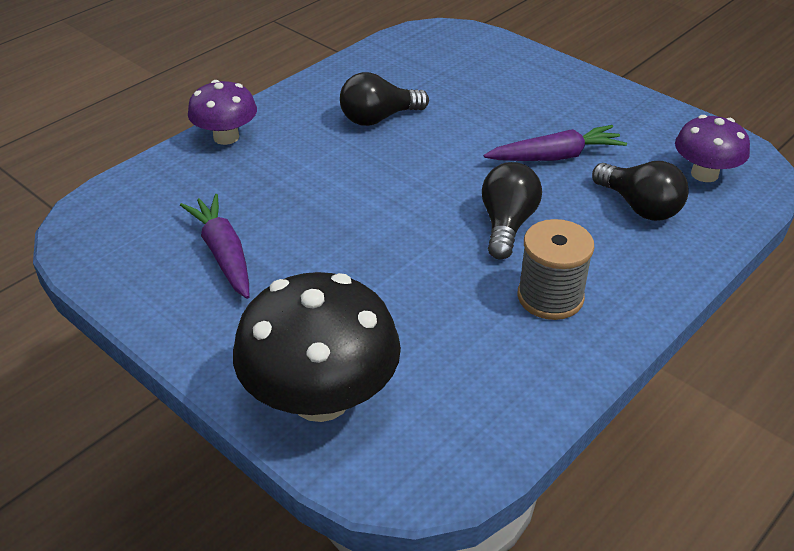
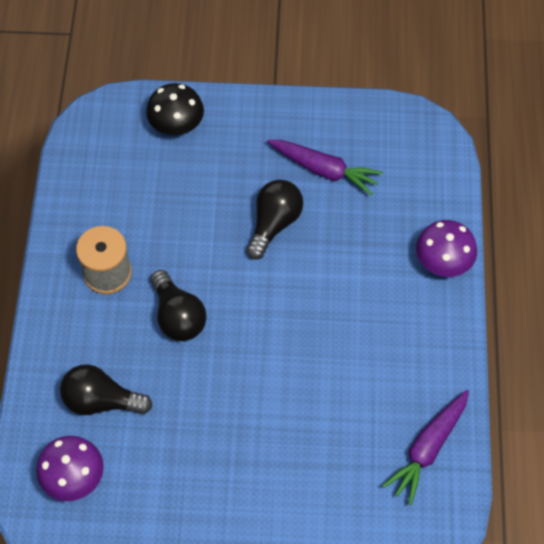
camera: 140 degrees right, 20 degrees up
black mushroom [233,272,401,422] -> black mushroom [146,83,204,135], size x0.58
black light bulb [340,72,429,126] -> black light bulb moved to [246,180,303,260]
purple carrot [484,125,627,161] -> purple carrot moved to [382,390,469,505]

